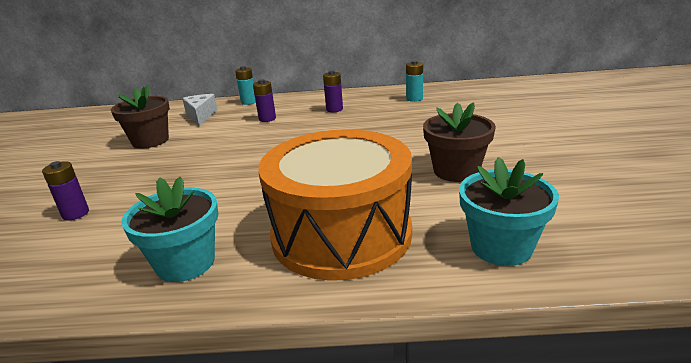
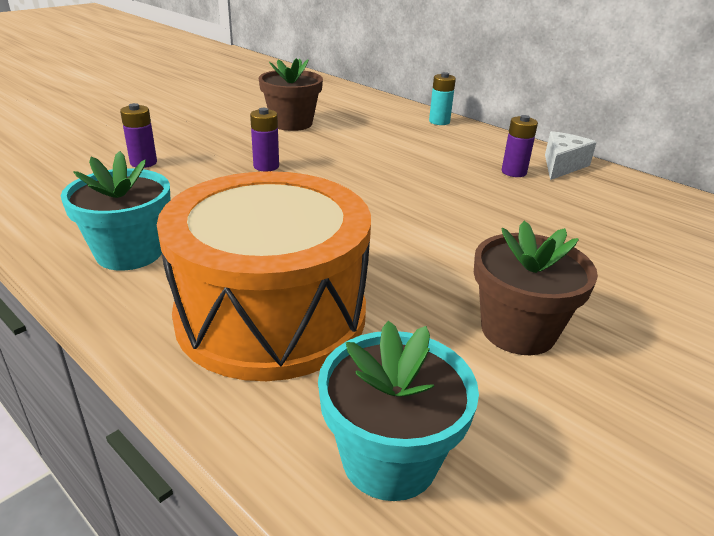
camera: 40 degrees right, 5 degrees up
white cheese [182,94,217,126] -> white cheese moved to [545,131,597,180]
purple battery [253,79,276,122] -> purple battery moved to [250,108,279,172]
turquoise battery [406,61,423,102] -> none

